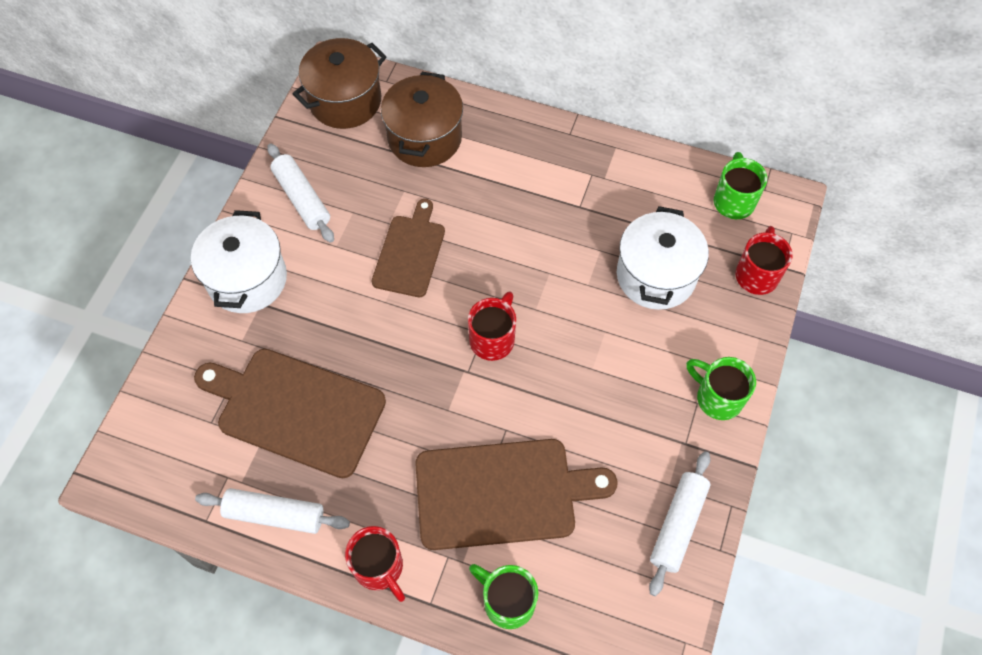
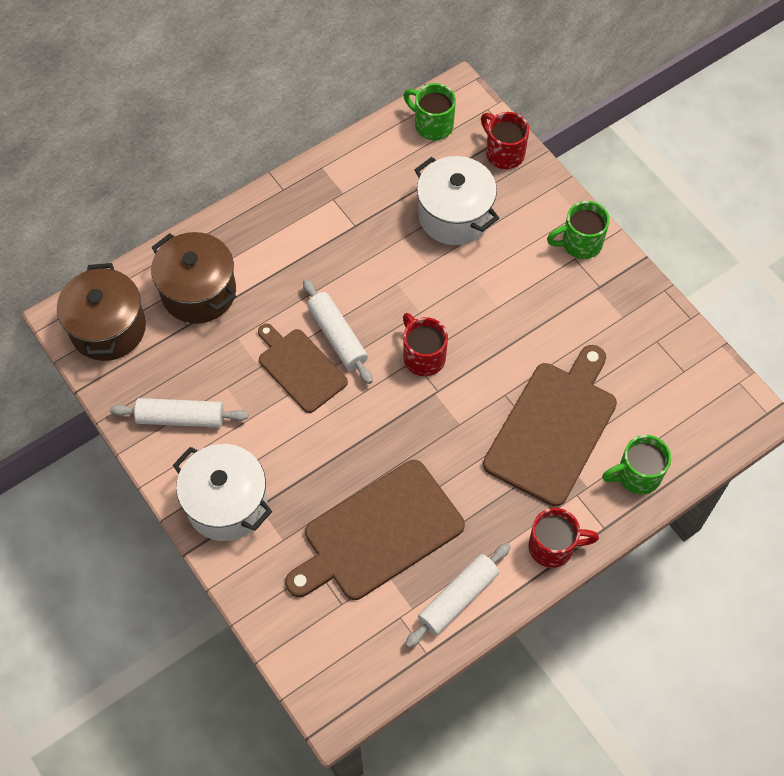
camera: 55 degrees left, 0 degrees up
white rolling pin [649,451,710,596] -> white rolling pin moved to [303,279,373,384]

